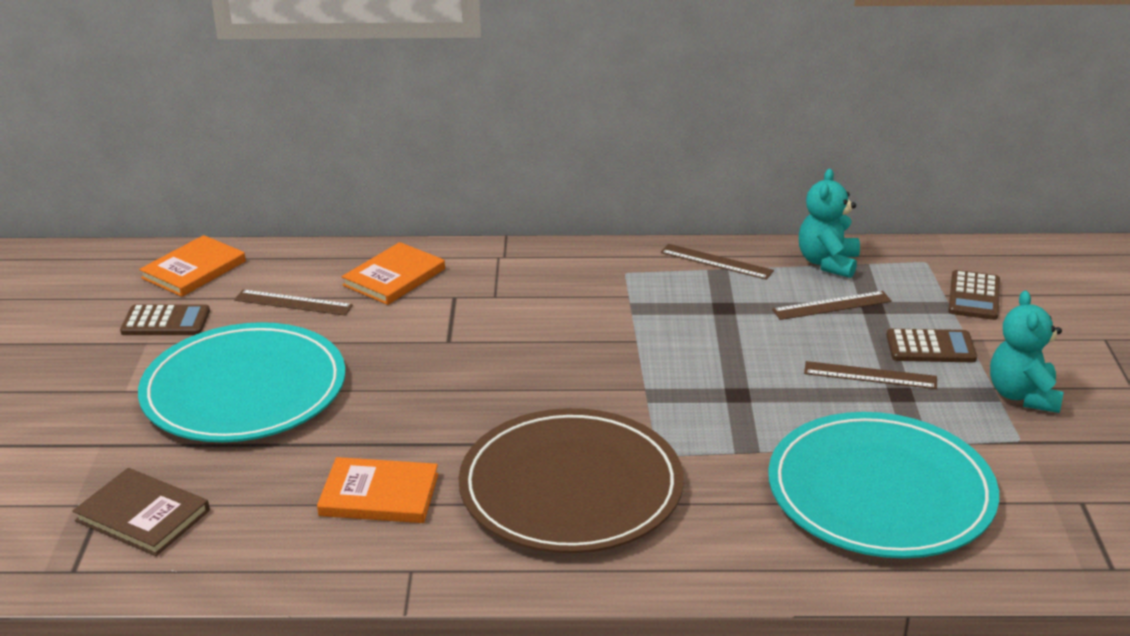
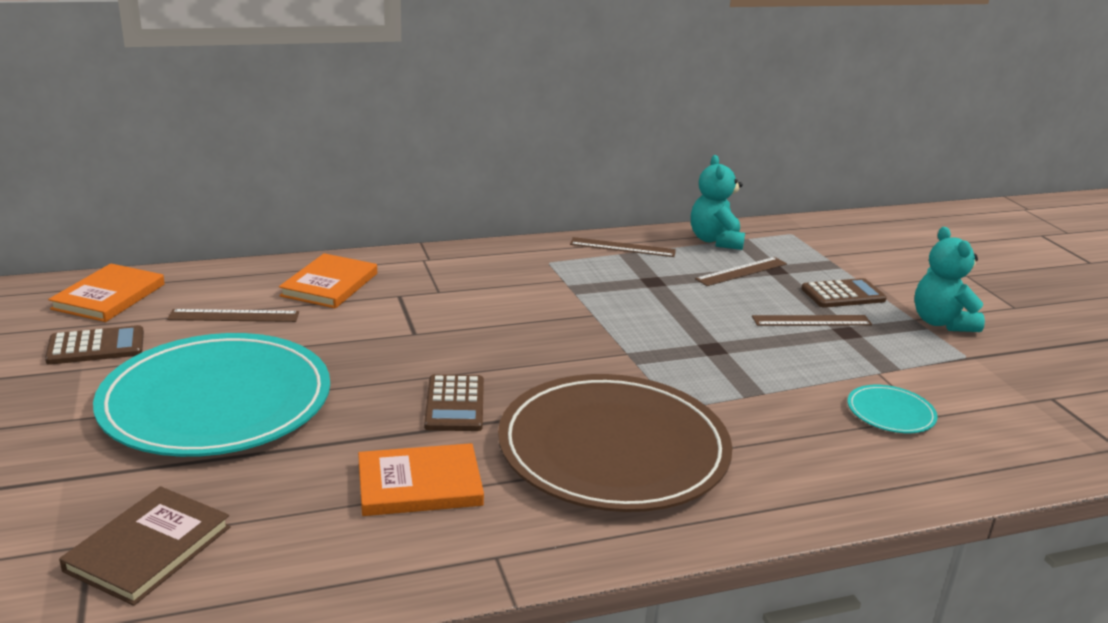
camera: 20 degrees left, 5 degrees down
brown book [73,468,210,556] -> brown book turned 75 degrees counterclockwise [59,486,230,606]
turquoise plate [768,412,999,559] -> turquoise plate [847,385,938,433], size x0.41
brown calculator [948,270,1000,320] -> brown calculator moved to [424,374,484,431]

